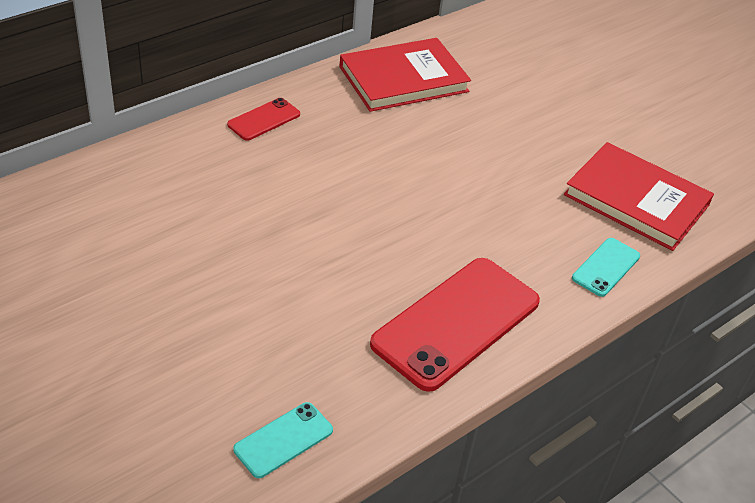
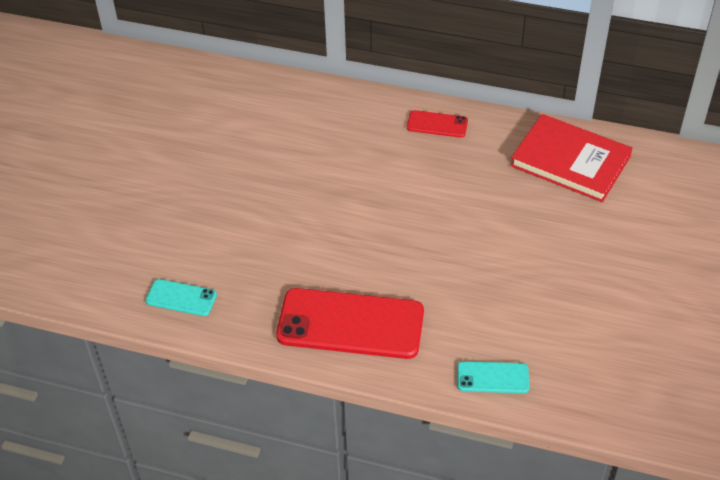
camera: 60 degrees right, 5 degrees up
red book [564,142,714,251] -> none

